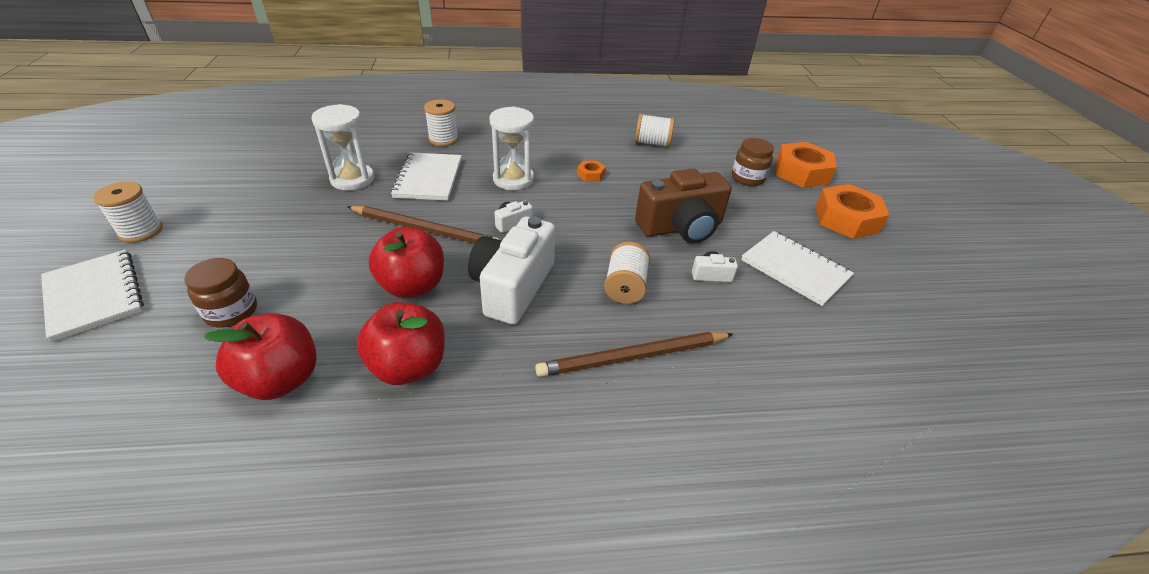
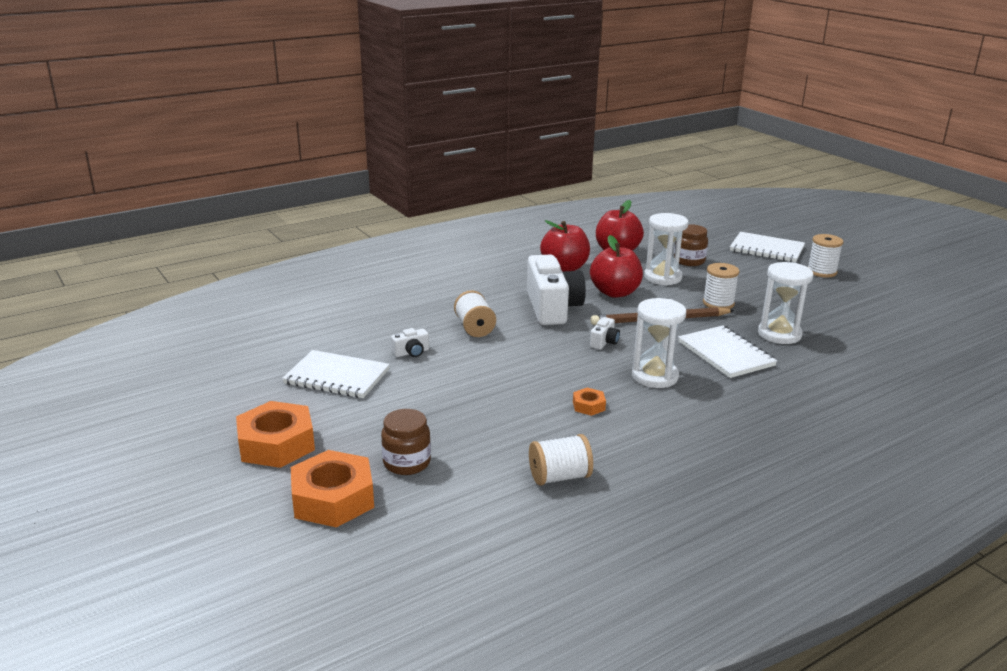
camera: 155 degrees right, 15 degrees down
white spool [424,99,458,146] -> white spool moved to [703,263,739,309]
brown pencil [535,332,733,377] -> none
brown camera [635,168,732,244] -> none
none -> white hourglass [644,213,689,285]

